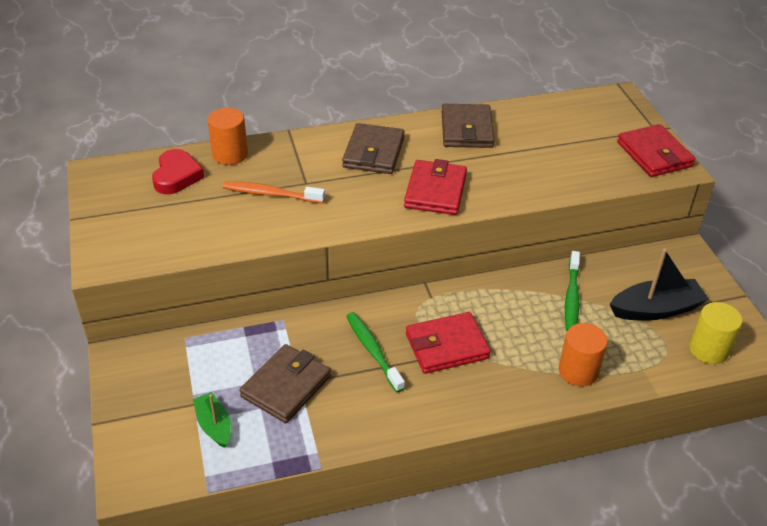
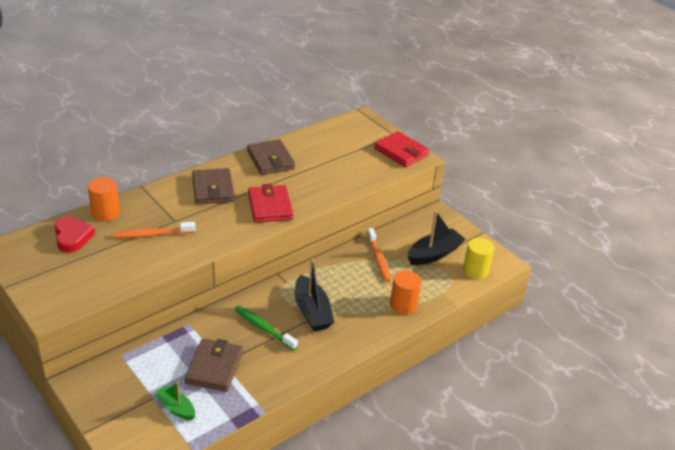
camera: 25 degrees left, 5 degrees down
red wallet [406,312,491,374] -> black boat [295,258,334,331]
green toothbrush [565,251,580,331] -> orange toothbrush [367,228,391,282]

